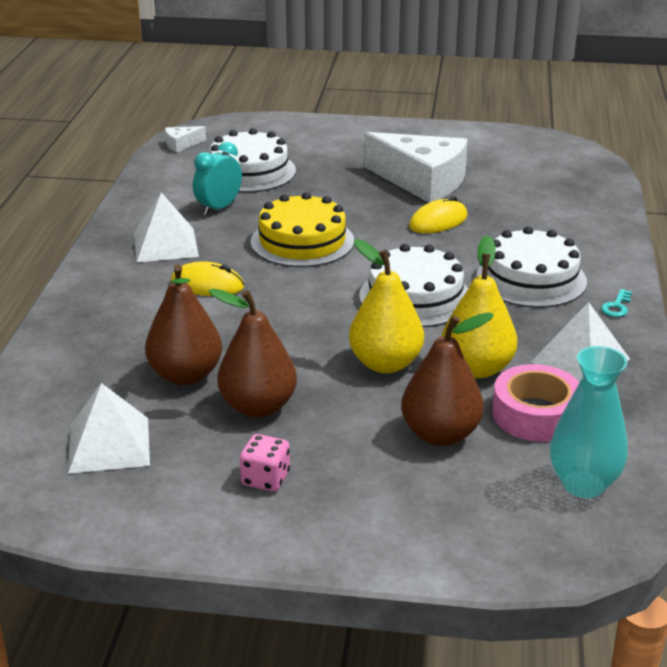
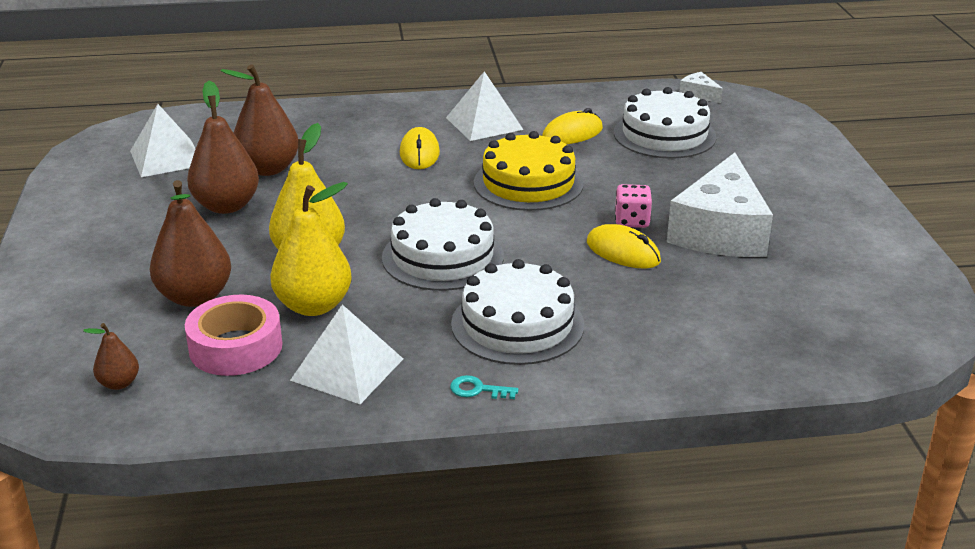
camera: 75 degrees right, 0 degrees up
turquoise clock [193,142,242,215] -> yellow mouse [542,108,603,144]
pink dice [240,434,290,491] -> pink dice moved to [615,184,652,228]
turquoise vase [550,346,628,498] -> brown pear [83,323,139,390]

